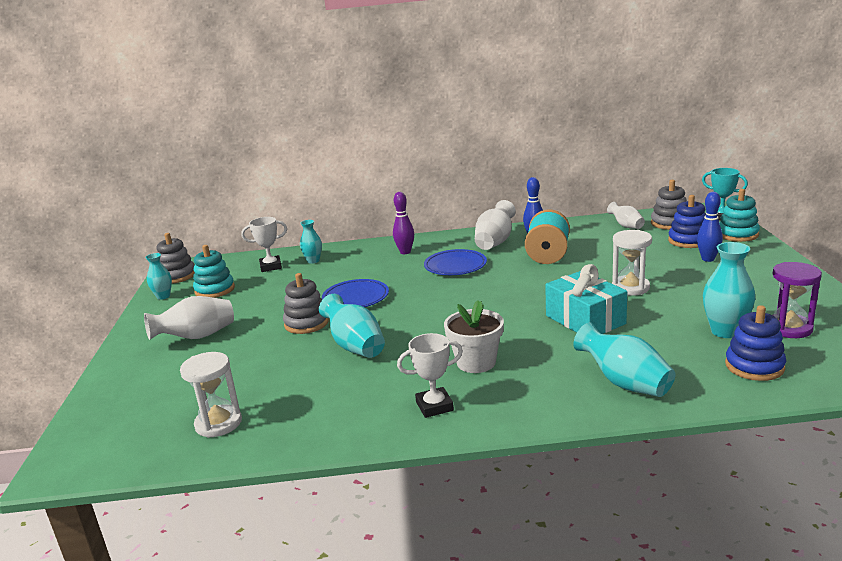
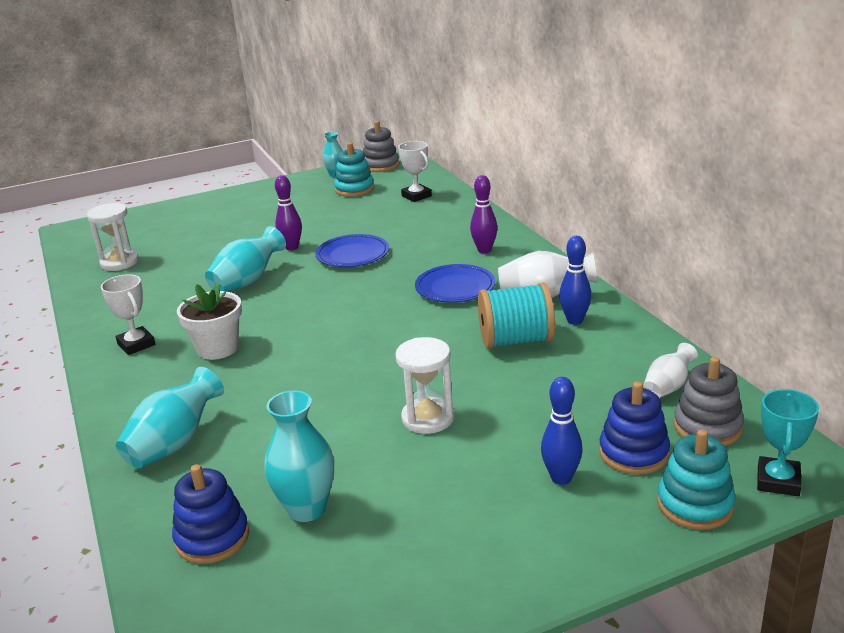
camera: 70 degrees right, 5 degrees up
white vase [144,296,234,340] -> none
grey stacking toy [283,273,329,334] -> purple bowling pin [275,175,302,250]
turquoise vase [300,220,322,264] -> none
turquoise gift [545,264,627,334] -> none
purple hourglass [773,262,822,338] -> none

